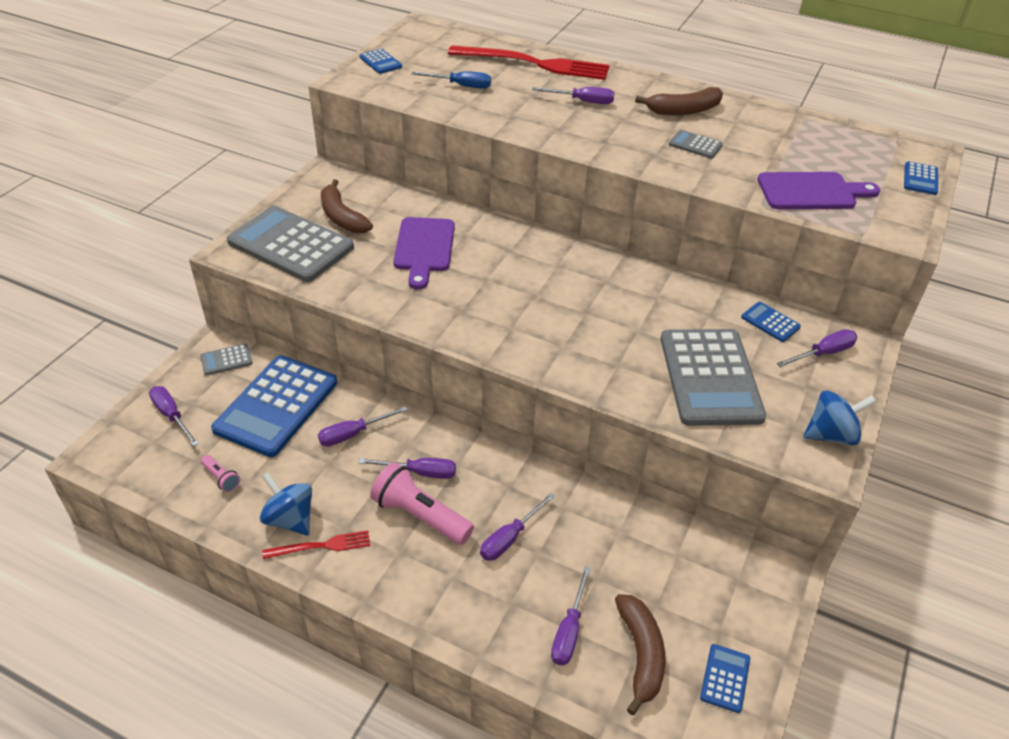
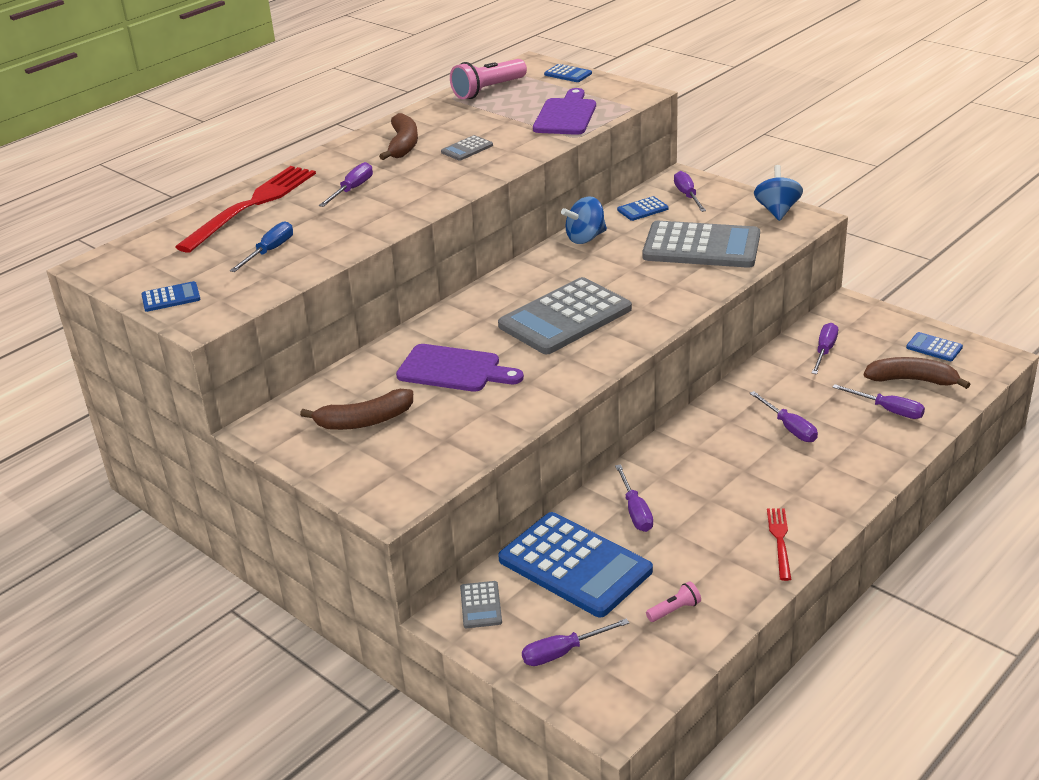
camera: 70 degrees left, 10 degrees down
grey calculator [227,206,354,282] -> grey calculator moved to [498,277,632,354]
blue spinning top [260,472,312,535] -> blue spinning top moved to [561,197,607,244]
purple screwdriver [359,458,456,479] -> purple screwdriver moved to [812,323,838,374]
pink flashlight [370,462,474,545] -> pink flashlight moved to [450,59,527,99]

